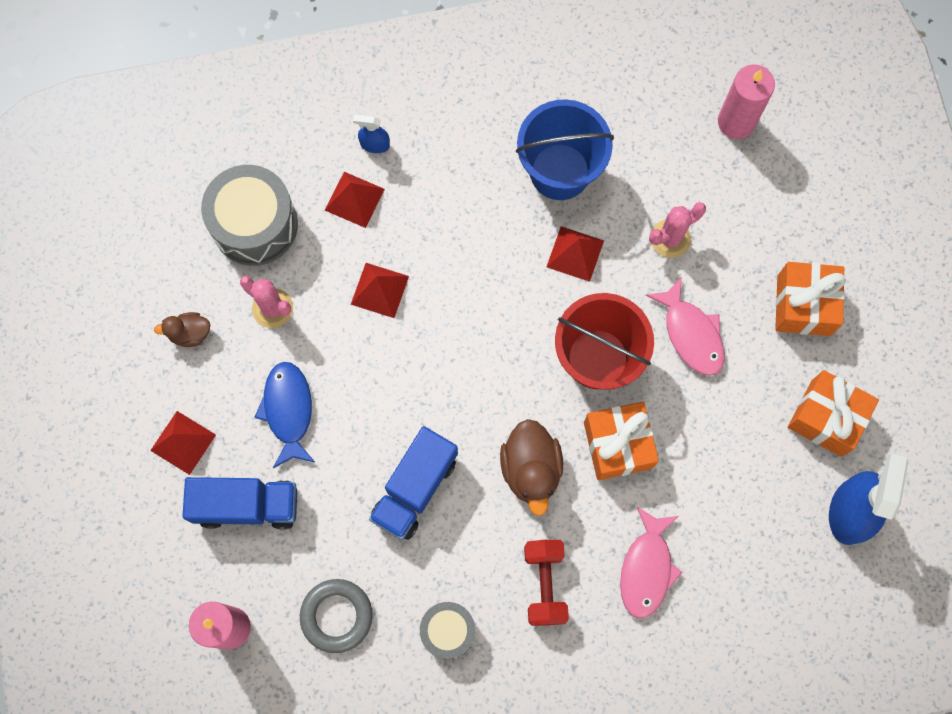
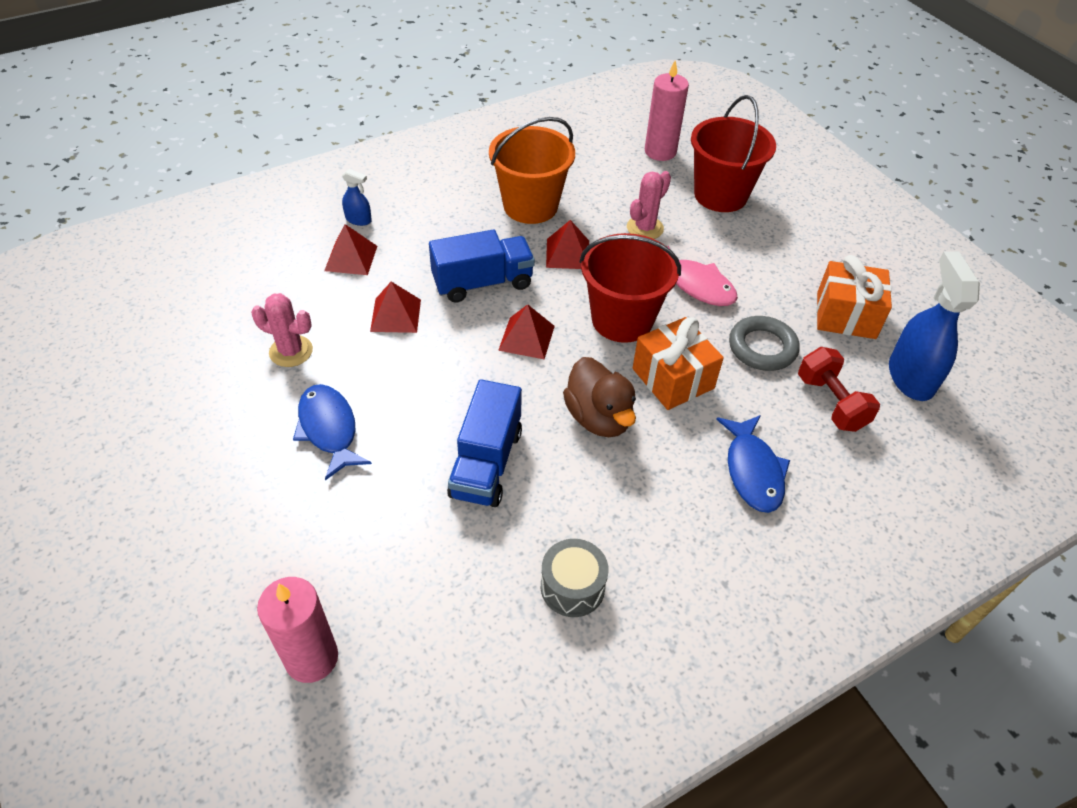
camera: 20 degrees left, 25 degrees down
red pyramid [150,411,216,475] -> red pyramid moved to [498,304,555,359]
brown duck [154,312,210,347] -> none
blue truck [182,477,297,530] -> blue truck moved to [429,229,535,303]
grey drum [201,165,298,266] -> none
grey ring [300,579,373,653] -> grey ring moved to [729,316,799,371]
blue spray bottle [353,114,390,153] -> blue spray bottle turned 150 degrees counterclockwise [342,169,372,226]
blue bucket [516,99,614,200] -> orange bucket [489,117,575,224]
red dumbbell [524,540,569,626] -> red dumbbell moved to [798,347,880,432]
pink fish [620,507,682,618] -> blue fish [716,415,790,513]
orange gift [775,262,846,336] -> none
none -> red bucket [691,95,776,212]

